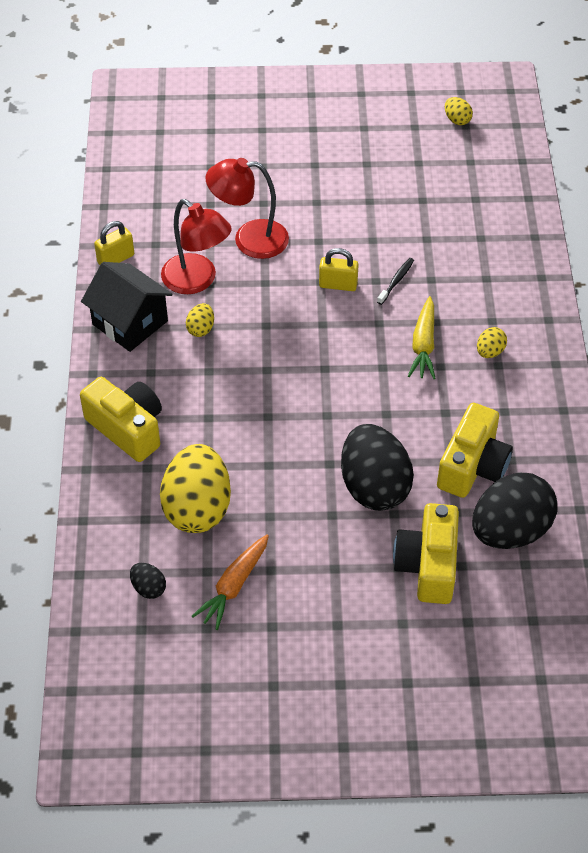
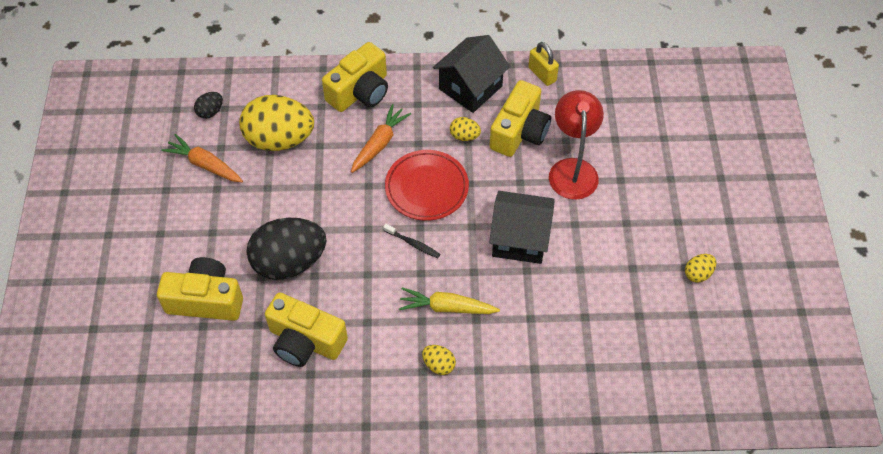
camera: 90 degrees right, 5 degrees up
red lamp [161,199,232,294] -> yellow camera [490,80,551,157]
yellow padlock [319,248,359,291] -> black house [489,191,555,264]
black toothbrush [377,258,414,305] -> black toothbrush moved to [383,224,440,258]
yellow egg [445,97,473,125] -> yellow egg moved to [685,254,716,283]
black egg [472,472,557,549] -> none
none -> orange carrot [351,104,411,173]
none -> red plate [385,150,469,221]

